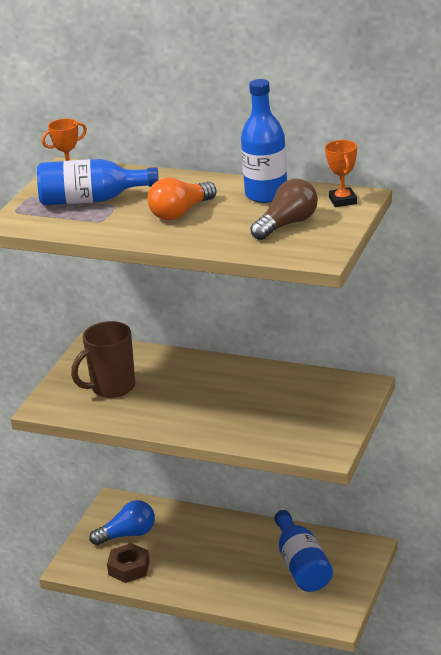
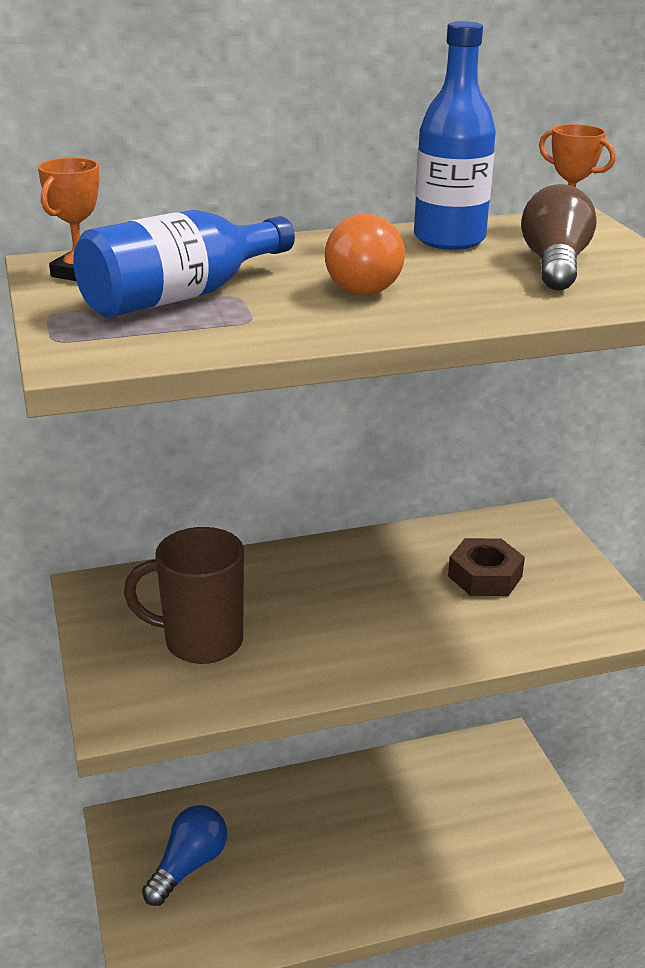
camera: 40 degrees left, 0 degrees up
brown mug [71,321,135,398] -> brown mug turned 75 degrees clockwise [124,527,244,664]
brown nut [107,543,150,583] -> brown nut moved to [448,538,525,596]
blue bottle [274,510,333,592] -> none

